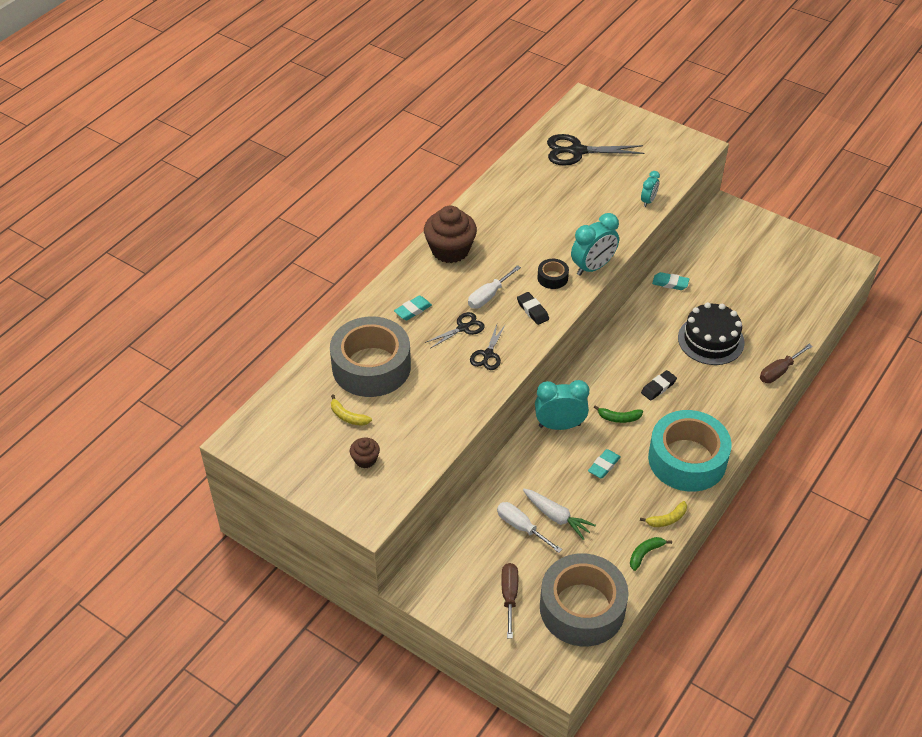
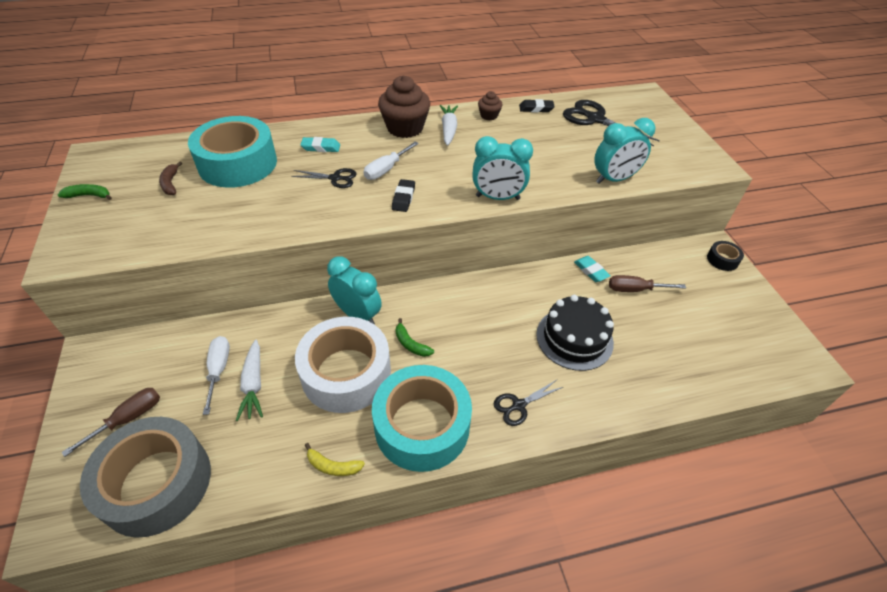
camera: 40 degrees right, 0 degrees up
grey tape [330,317,411,397] -> turquoise tape [188,116,277,188]
yellow banana [331,394,372,426] -> brown banana [159,162,182,195]
brown cupcake [350,438,380,468] -> brown cupcake moved to [478,91,502,121]
white screwdriver [468,265,521,309] -> white screwdriver turned 45 degrees counterclockwise [364,141,419,180]
black scissors [470,324,506,370] -> black scissors moved to [494,380,563,426]
black tape [537,259,569,289] -> black tape moved to [707,241,744,271]
turquoise eraser [588,449,621,479] -> white tape [295,317,391,413]
green banana [630,537,672,571] -> green banana moved to [58,184,112,200]
turquoise clock [641,171,660,207] -> turquoise clock [594,118,656,184], size x1.82
black eraser [641,370,677,401] -> black eraser moved to [519,99,555,112]
brown screwdriver [760,344,813,383] -> brown screwdriver moved to [609,275,686,292]
none -> white carrot [440,105,458,146]

